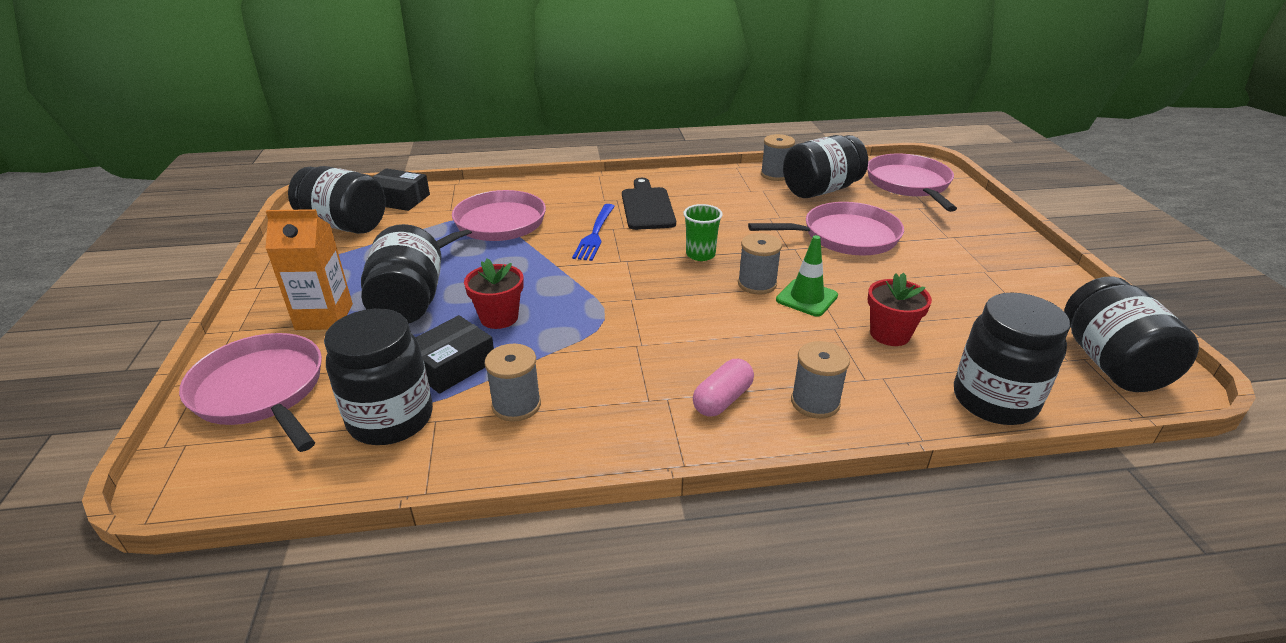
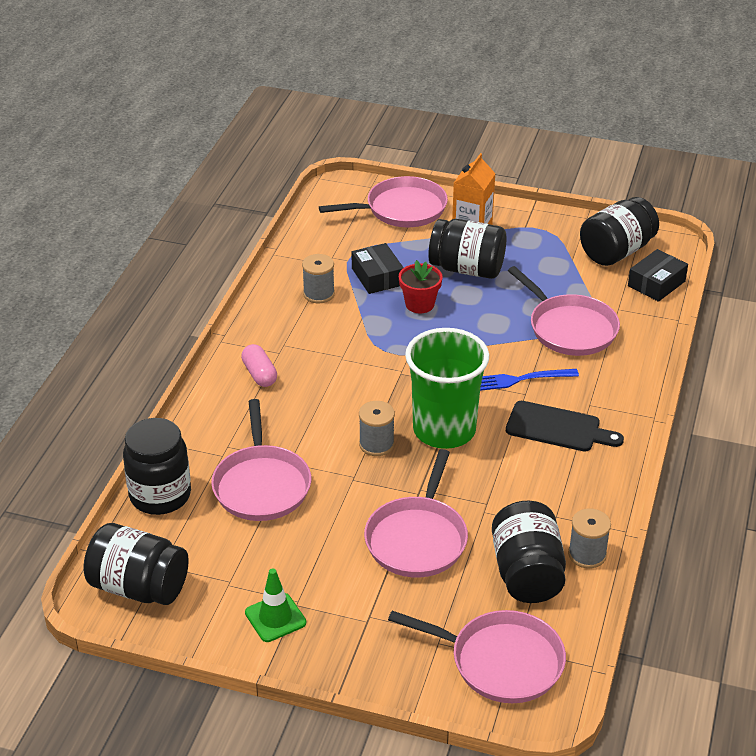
camera: 115 degrees right, 5 degrees up
black jar [324,309,433,445] -> none
blue fork [572,204,615,261] -> blue fork turned 45 degrees counterclockwise [480,369,579,391]
green cup [683,204,723,261] -> green cup [405,328,489,449], size x2.22
green traffic cone [776,235,838,316] -> green traffic cone moved to [245,568,306,642]
grey spool [791,341,850,419] -> none
red flower pot [868,273,932,346] -> pink pan [211,399,311,521]

